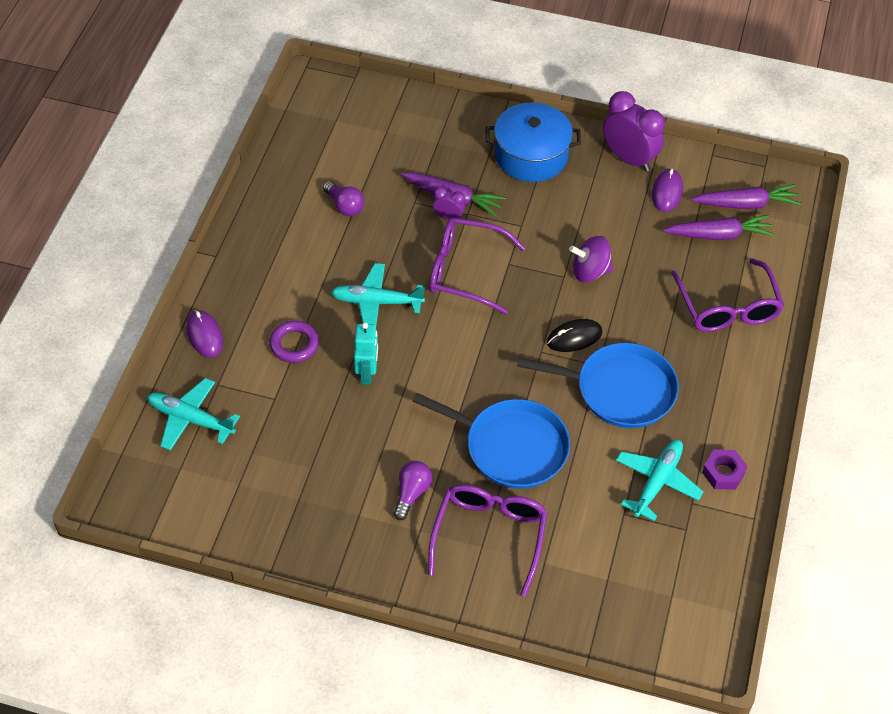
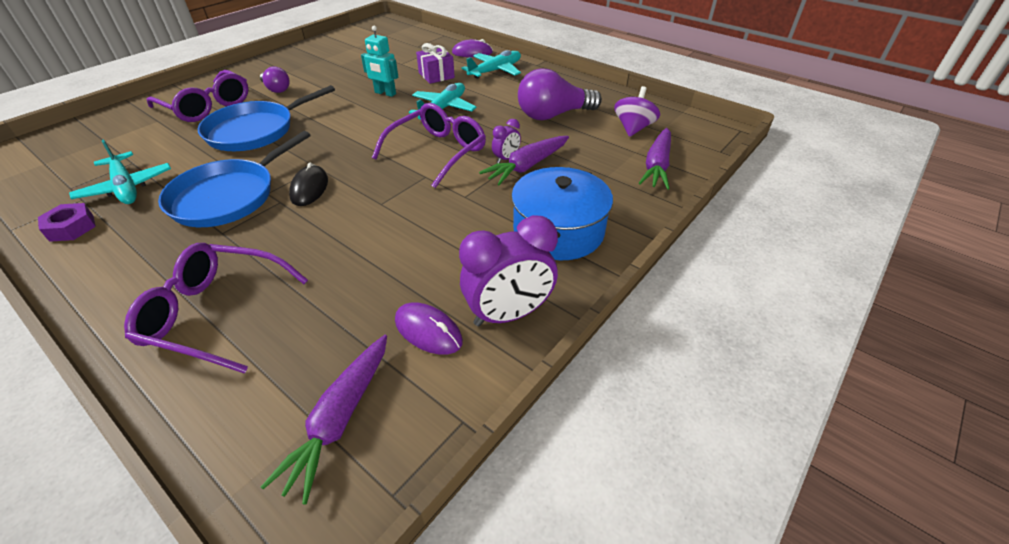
camera: 115 degrees right, 10 degrees down
turquoise plane [147,378,240,451] -> turquoise plane moved to [462,50,521,79]
purple ring [269,320,319,363] -> purple gift [416,43,455,84]
purple light bulb [323,181,364,216] -> purple light bulb [518,68,602,120], size x1.81
purple spinning top [569,236,613,282] -> purple spinning top moved to [614,86,660,137]
purple carrot [663,215,775,240] -> purple carrot moved to [639,128,671,190]

